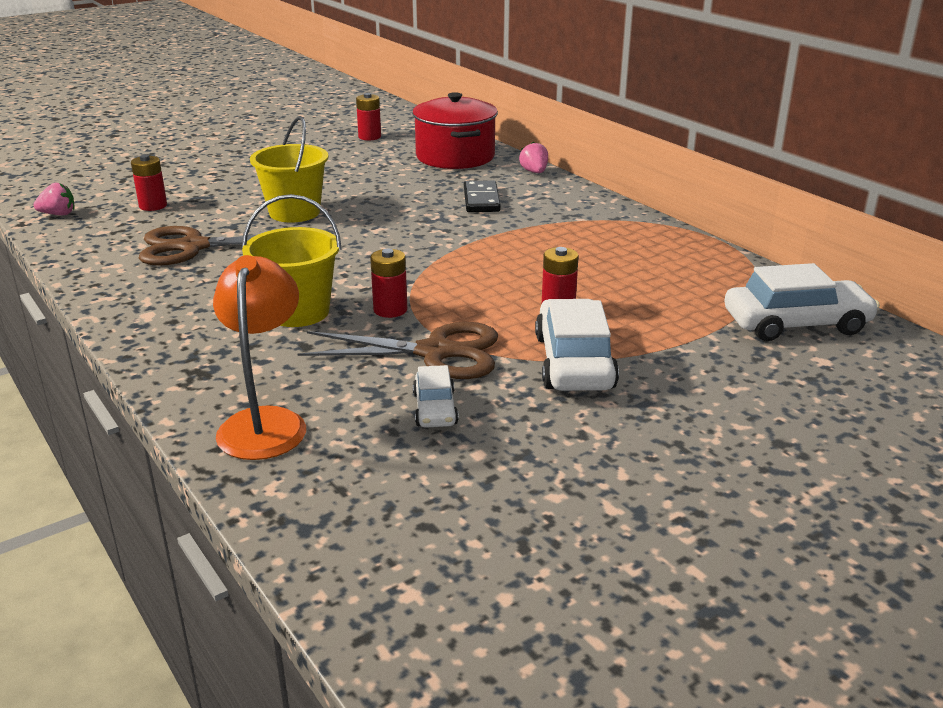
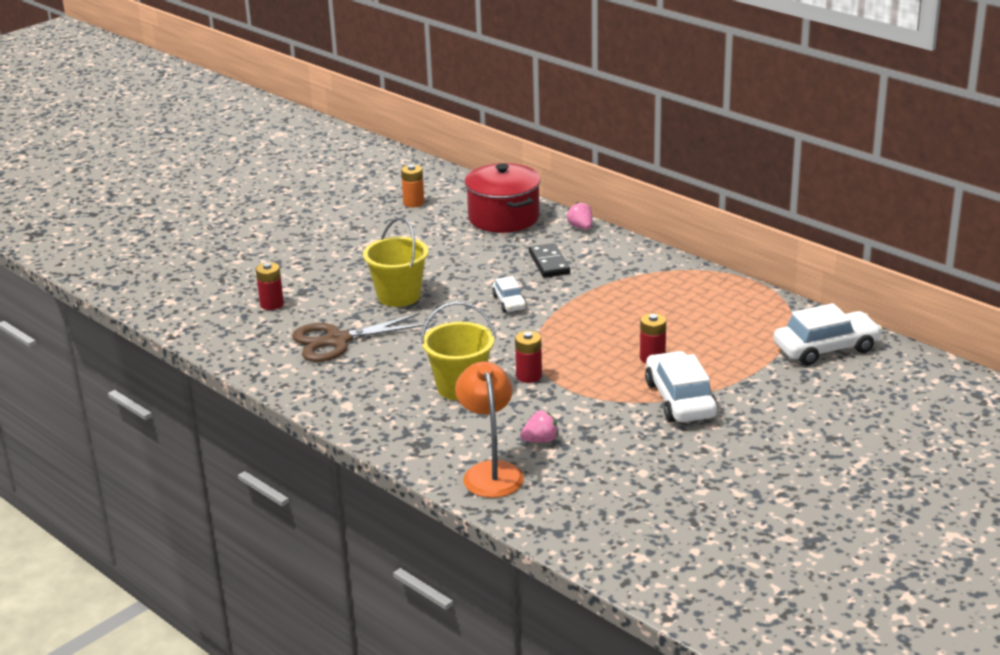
camera: 10 degrees left, 0 degrees up
pink strawberry [33,183,75,215] -> pink strawberry moved to [520,410,558,442]
brown scissors [298,322,498,379] -> none
red battery [356,93,381,141] -> orange battery [401,165,424,207]
white car [413,365,459,428] -> white car moved to [492,276,527,312]

